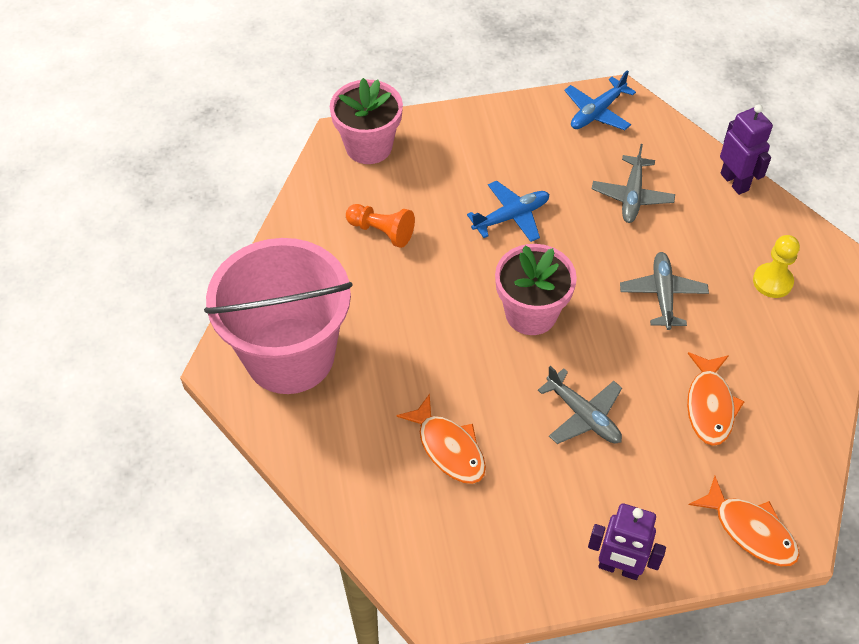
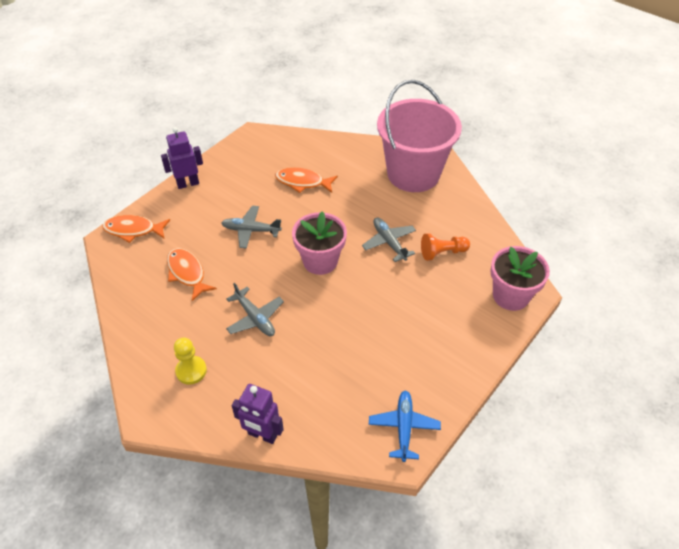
camera: 140 degrees right, 5 degrees down
blue plane [467,181,549,242] -> none
grey plane [592,144,675,223] -> grey plane moved to [362,217,416,262]

